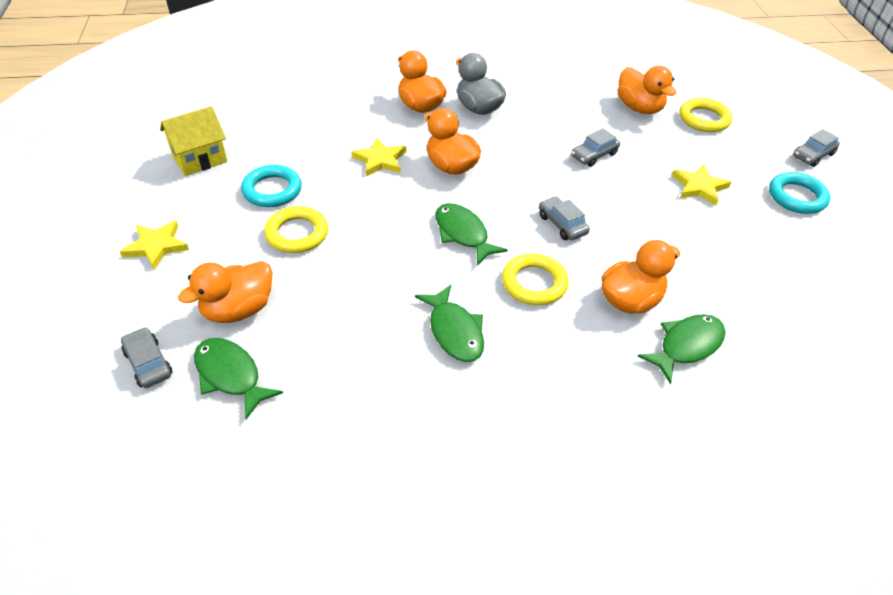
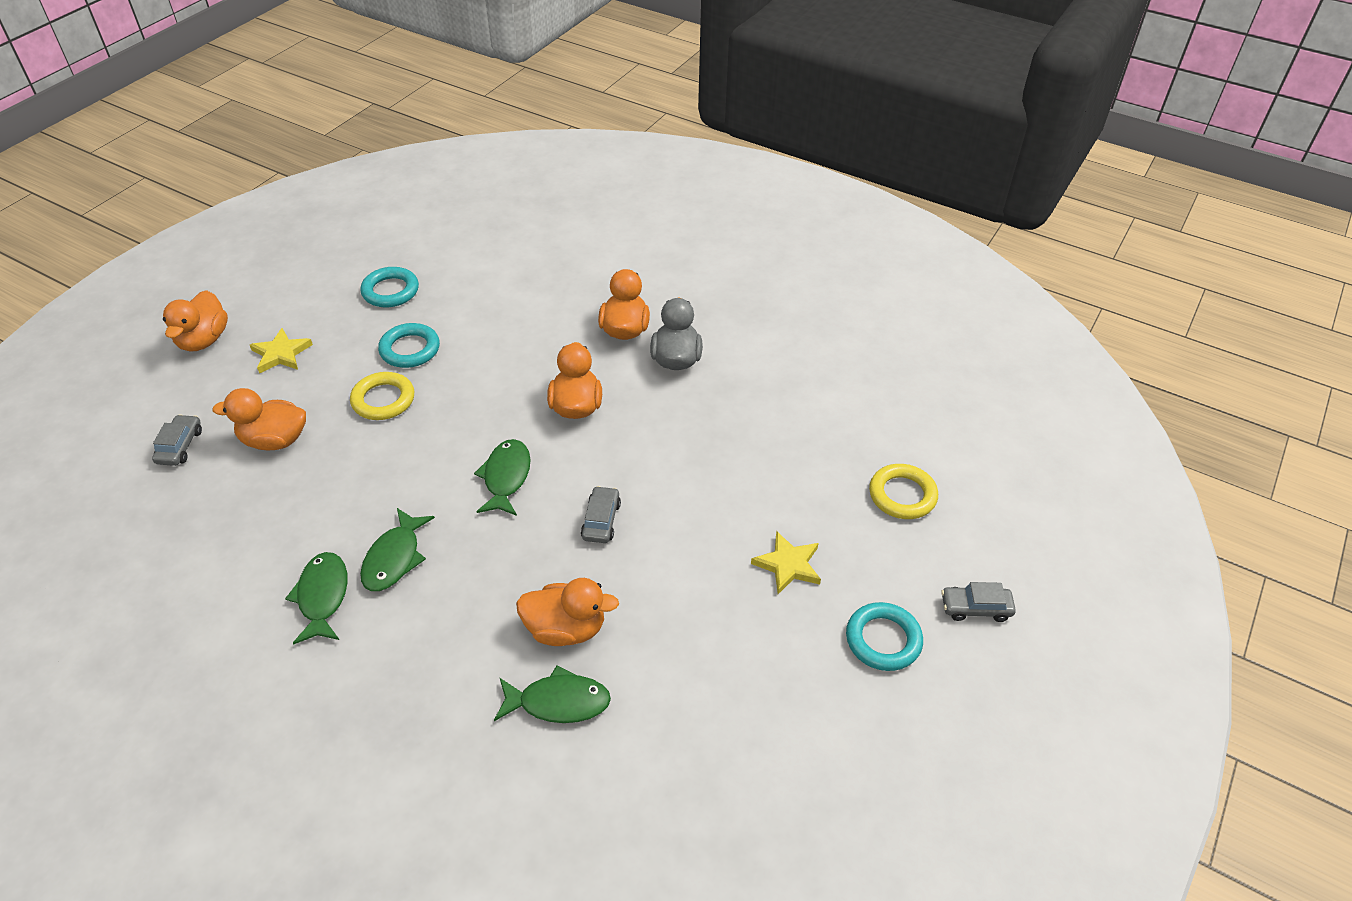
camera: 40 degrees right, 0 degrees up
yellow house [160,106,227,176] -> turquoise ring [360,267,419,307]
green fish [194,338,283,419] -> green fish moved to [285,552,347,645]
yellow star [351,137,406,177] -> none
yellow ring [502,254,569,305] -> none
grey car [571,129,620,167] -> none
orange duck [618,66,677,114] -> orange duck moved to [163,290,228,352]

